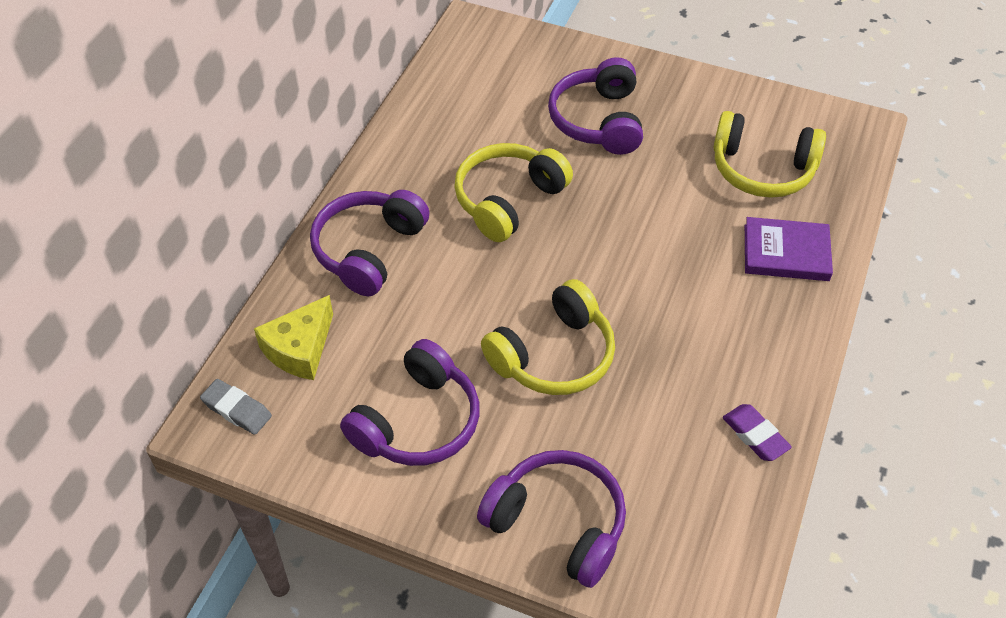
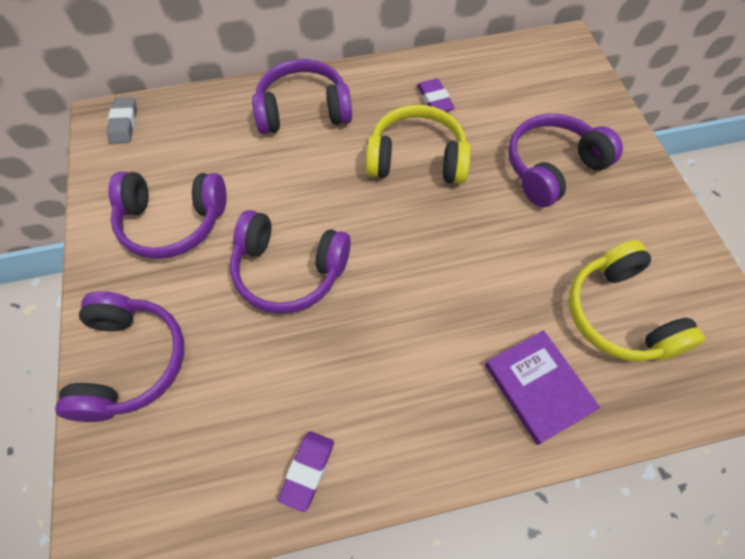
camera: 55 degrees right, 10 degrees up
yellow cheese [254,295,333,380] -> none
yellow headphones [481,279,615,395] -> purple headphones [230,210,351,314]
none -> purple eraser [417,79,455,112]

